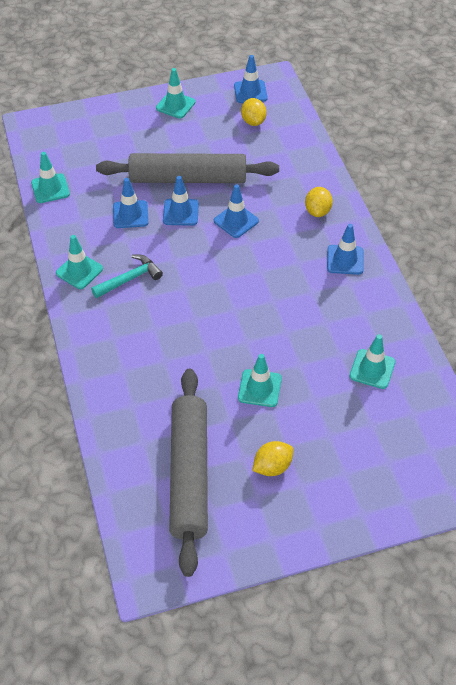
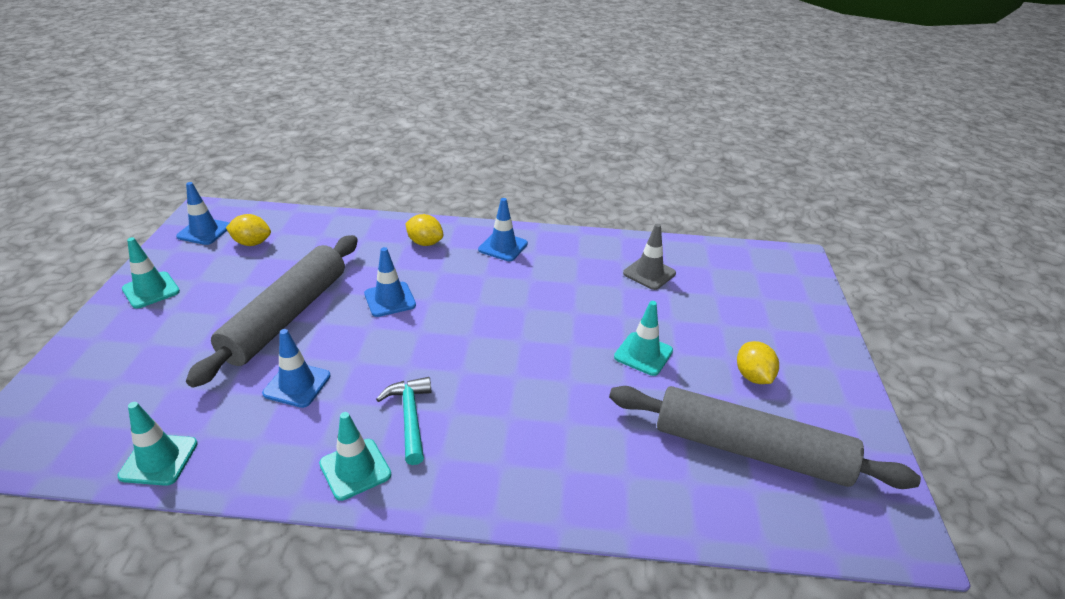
camera: 70 degrees left, 15 degrees down
blue traffic cone [163,176,199,226] -> none
turquoise traffic cone [349,334,395,389] -> grey traffic cone [623,224,676,290]

